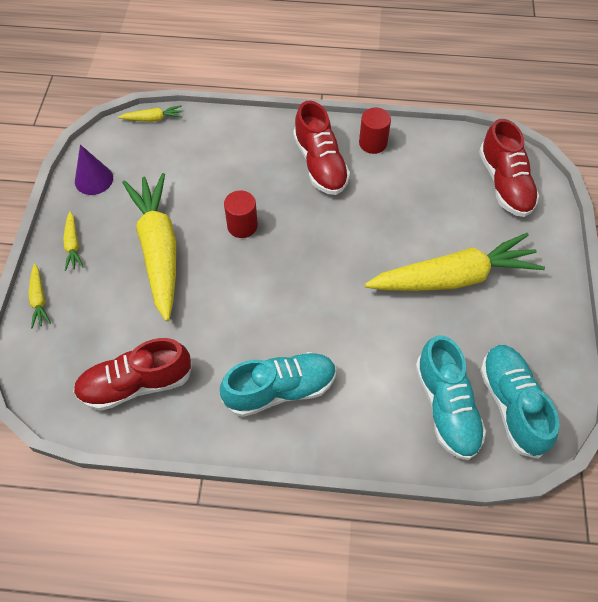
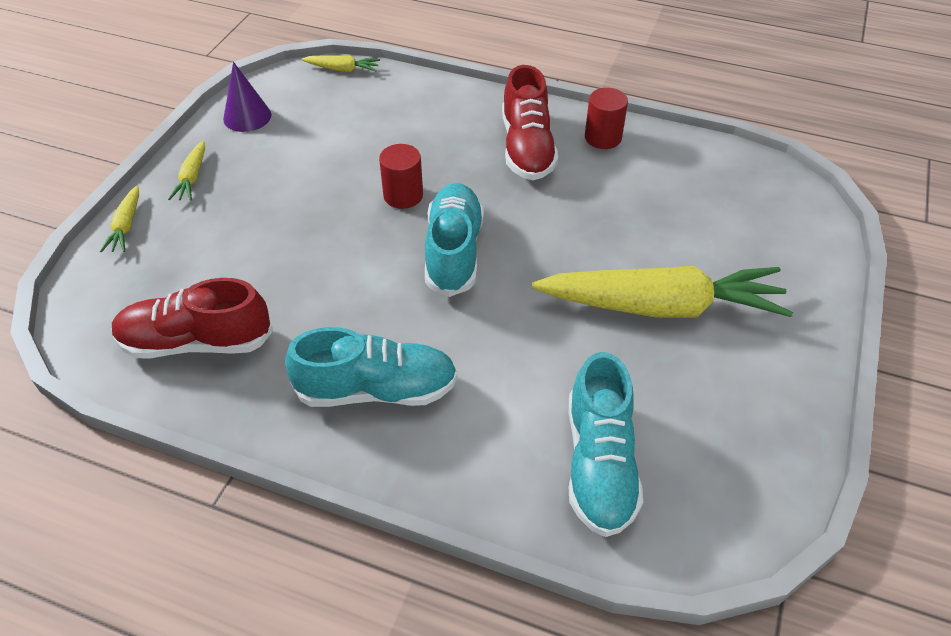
camera: 15 degrees right, 10 degrees down
yellow carrot [122,173,176,321] -> none
red shoe [479,119,539,217] -> none
turquoise shoe [480,345,559,459] -> turquoise shoe moved to [425,183,484,297]

